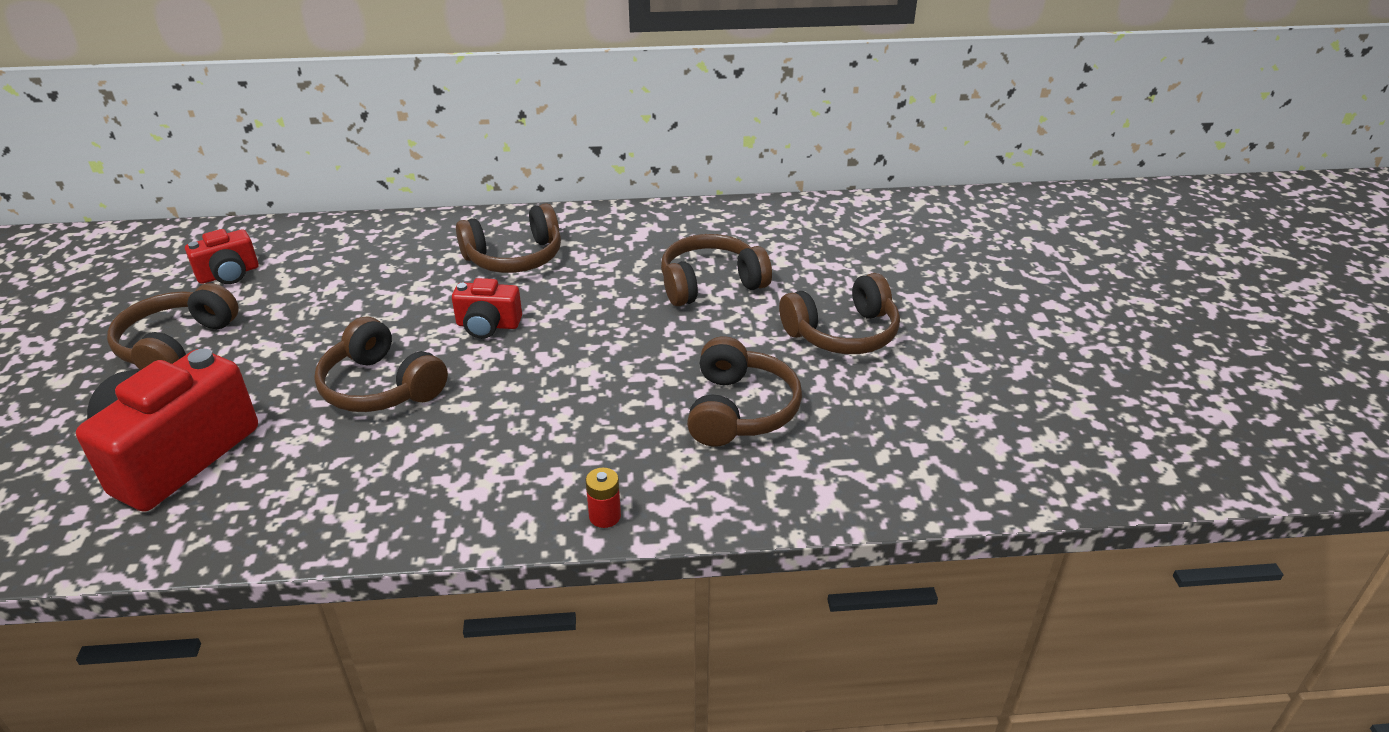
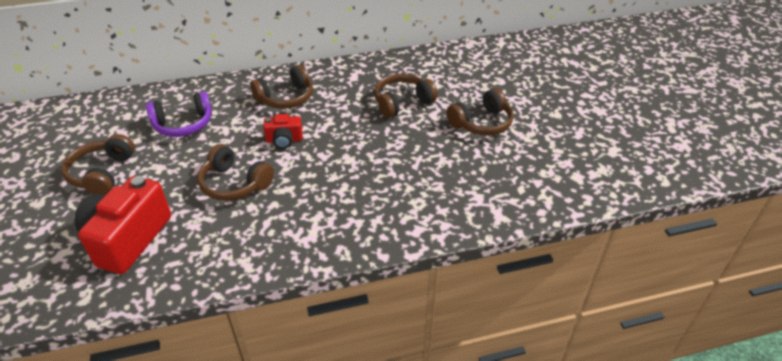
camera: 10 degrees left, 5 degrees up
red camera [185,229,258,284] -> none
red battery [586,468,621,528] -> none
brown headphones [687,336,802,446] -> none
none -> purple headphones [146,91,212,137]

